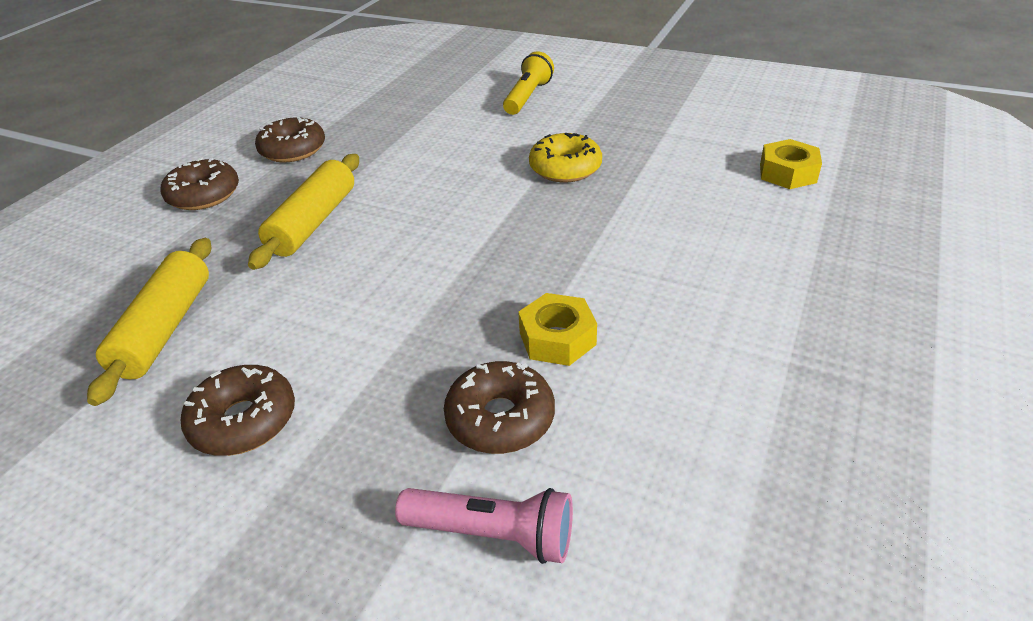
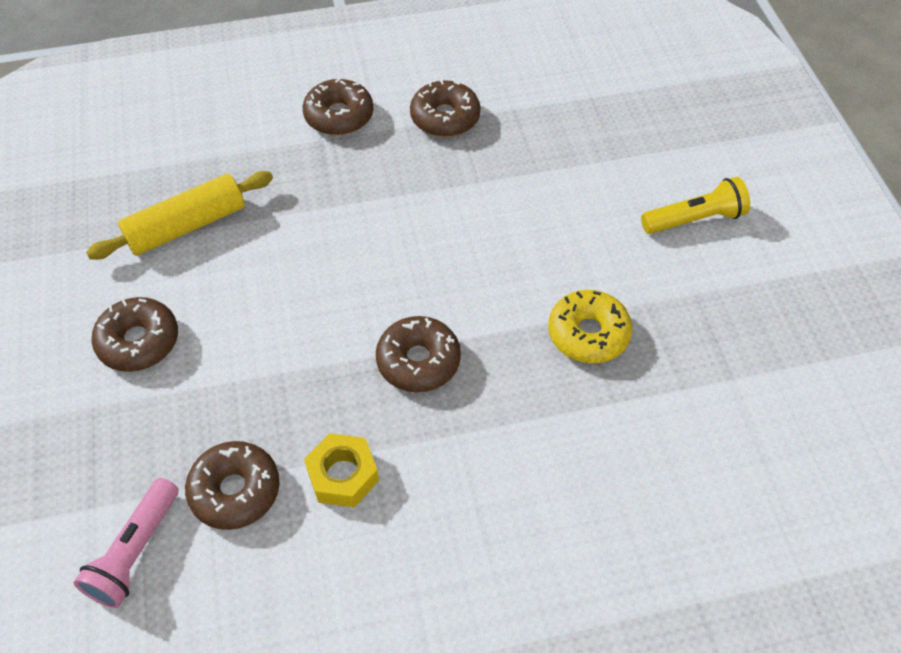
camera: 50 degrees right, 15 degrees up
yellow rolling pin [248,154,359,270] -> none
pink flashlight [395,488,573,564] -> pink flashlight turned 45 degrees clockwise [74,478,178,608]
yellow nut [760,139,822,189] -> none
none -> brown donut [376,316,461,392]

